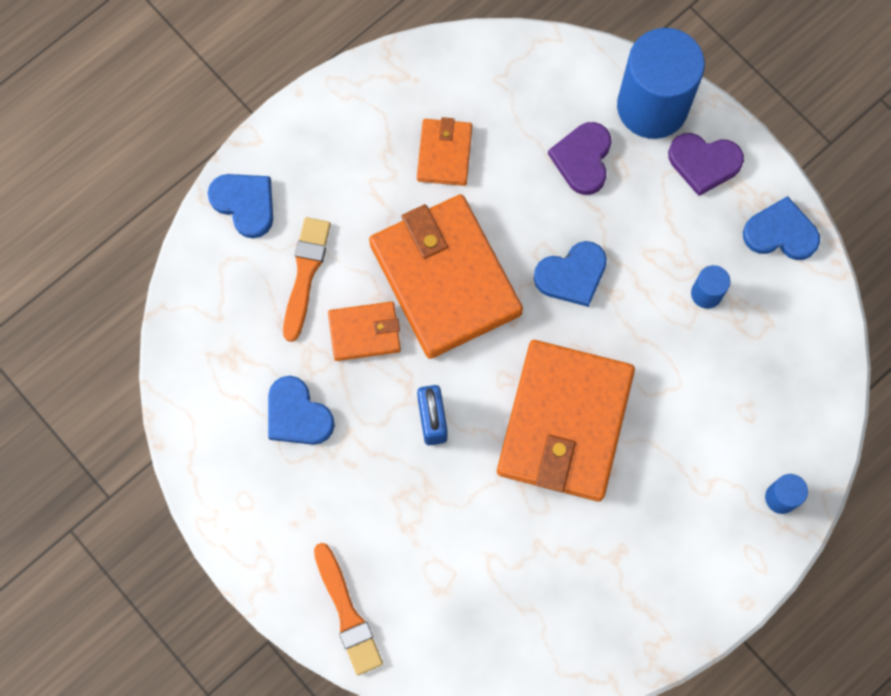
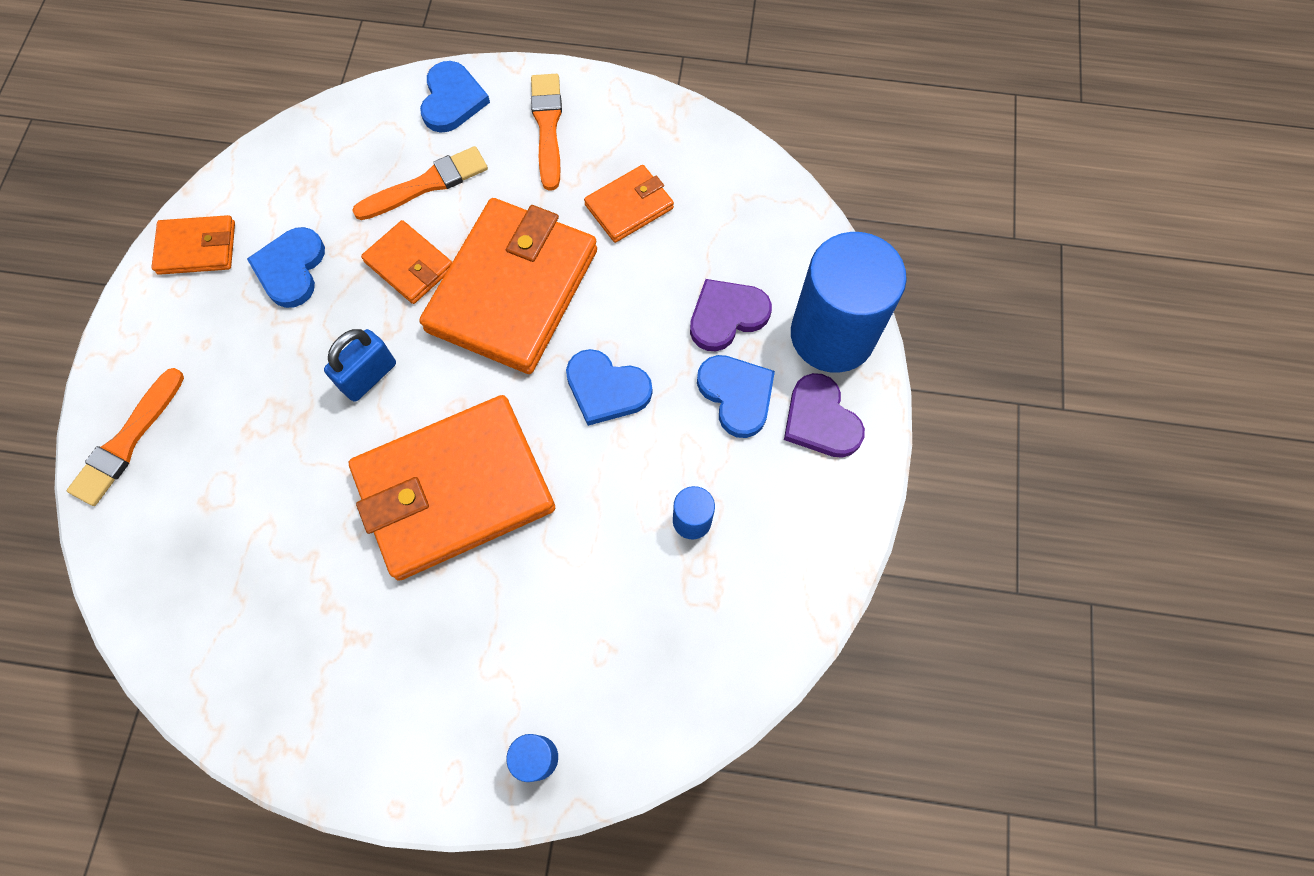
camera: 50 degrees right, 5 degrees down
blue heart [743,196,820,260] -> blue heart moved to [697,355,775,438]
none -> orange wallet [151,215,235,275]
none -> orange brush [531,74,562,191]

